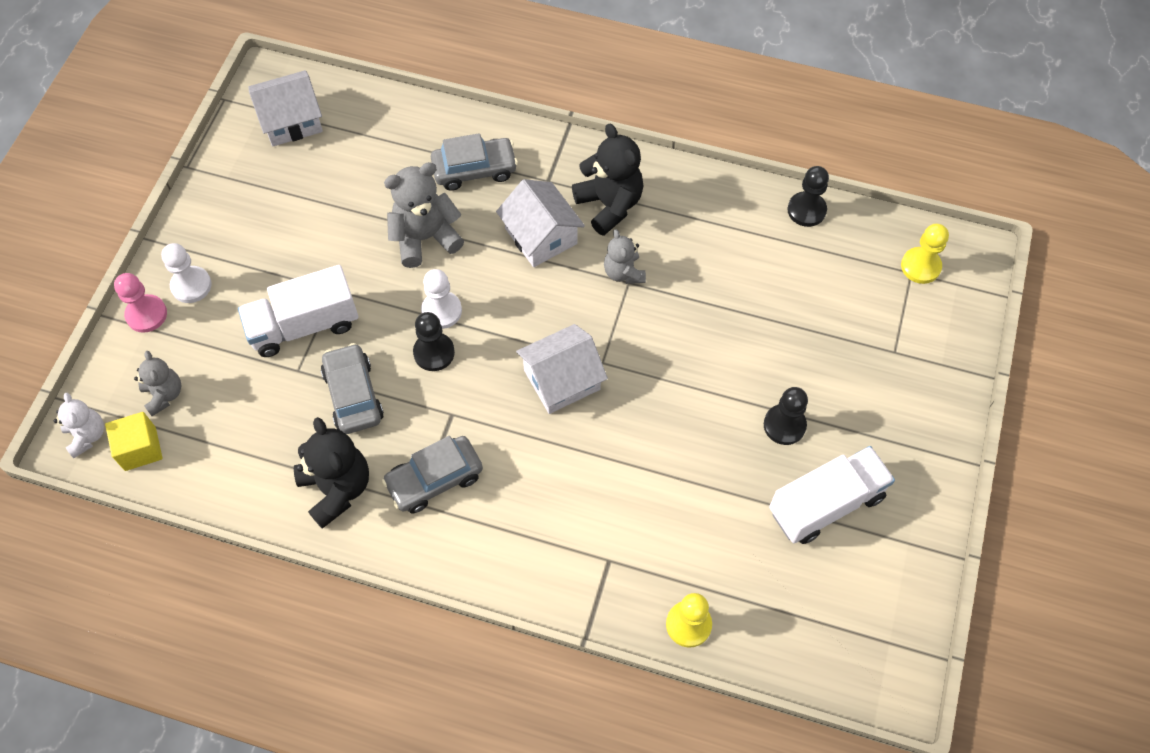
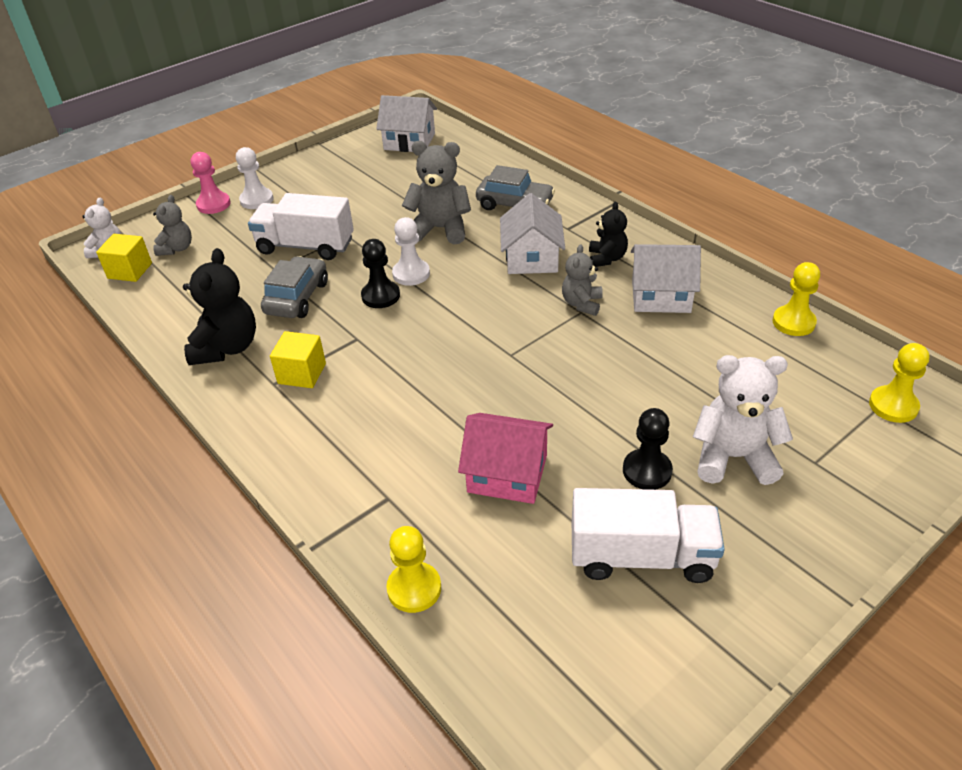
camera: 35 degrees right, 20 degrees down
grey car [382,436,483,514] -> yellow cube [270,331,326,388]
white house [516,324,608,414] -> white house moved to [631,244,701,313]
black teddy bear [572,124,643,236] -> black teddy bear [589,202,628,267], size x0.61
black pawn [788,166,829,227] -> yellow pawn [773,262,820,336]
none -> pink house [458,413,553,504]
none -> white teddy bear [693,355,793,485]

